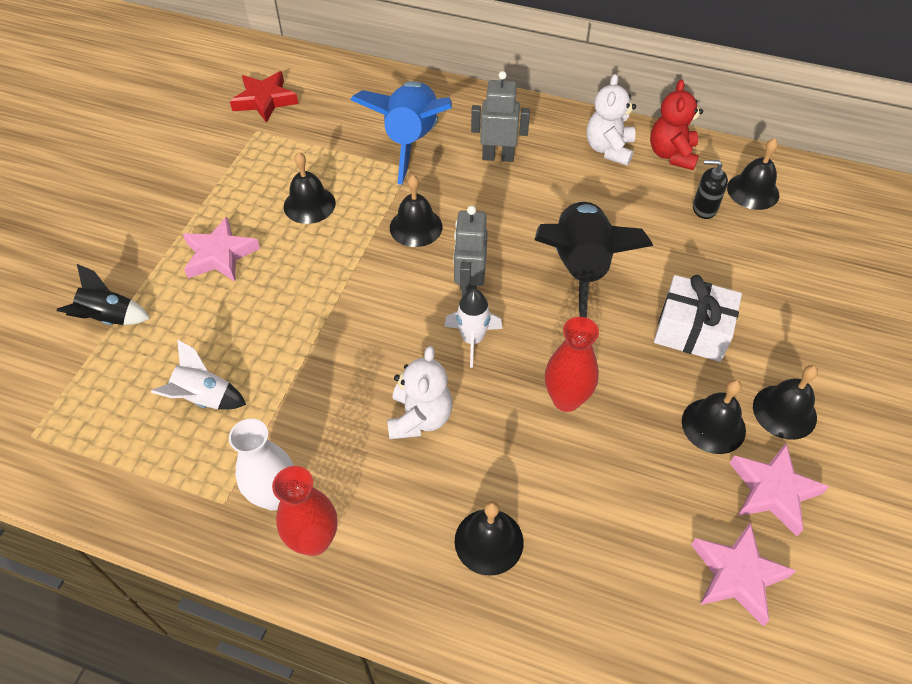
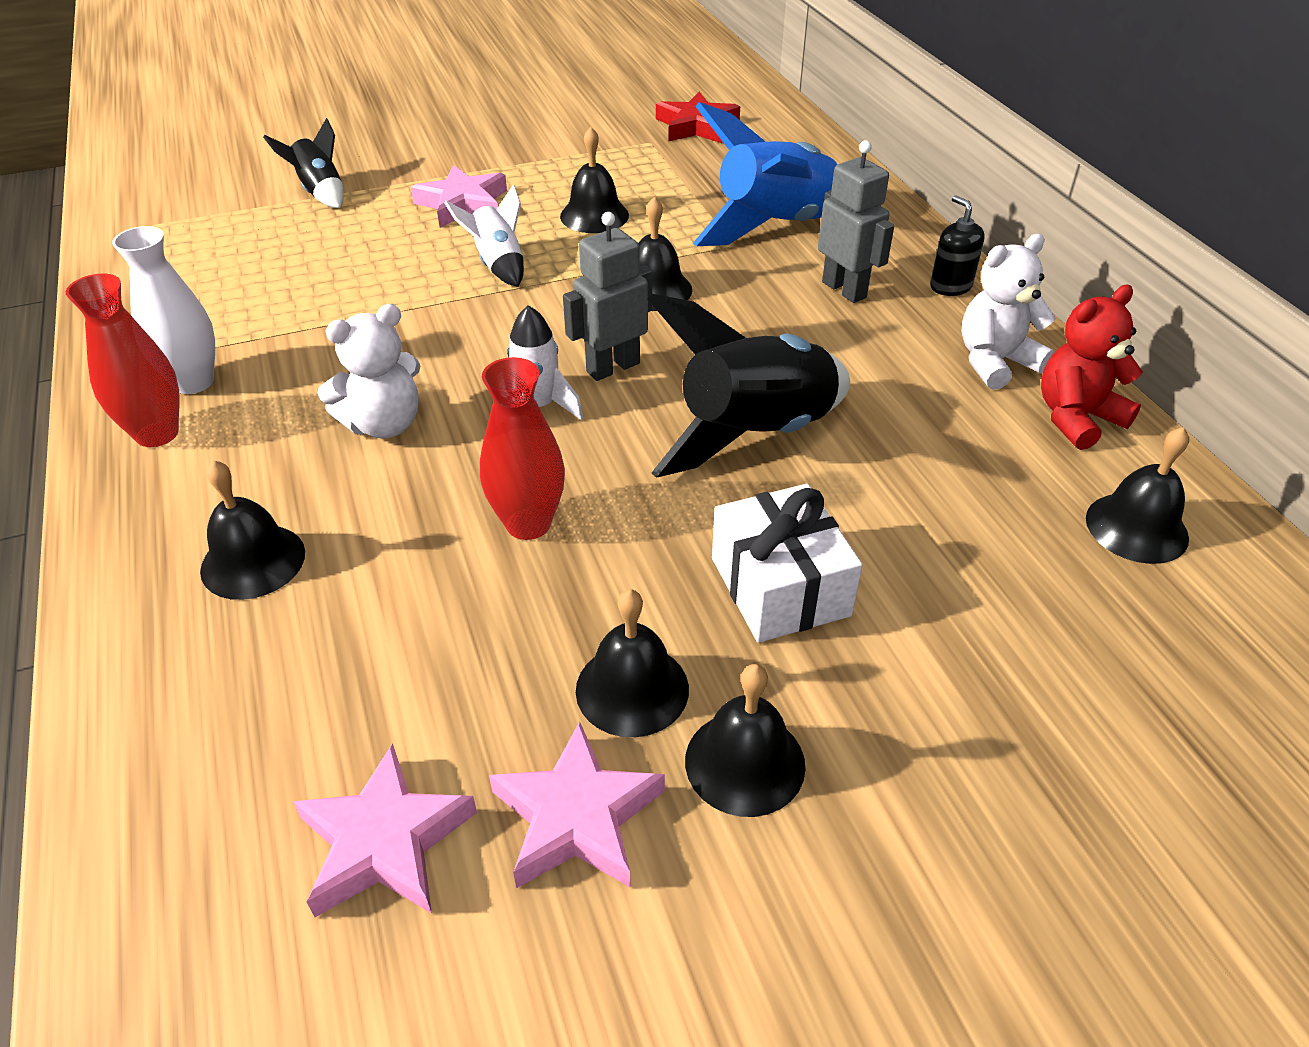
camera: 50 degrees right, 10 degrees down
white rocket [151,339,246,409] -> white rocket moved to [444,184,524,287]
black soap dispenser [693,160,728,219] -> black soap dispenser moved to [930,195,985,296]

